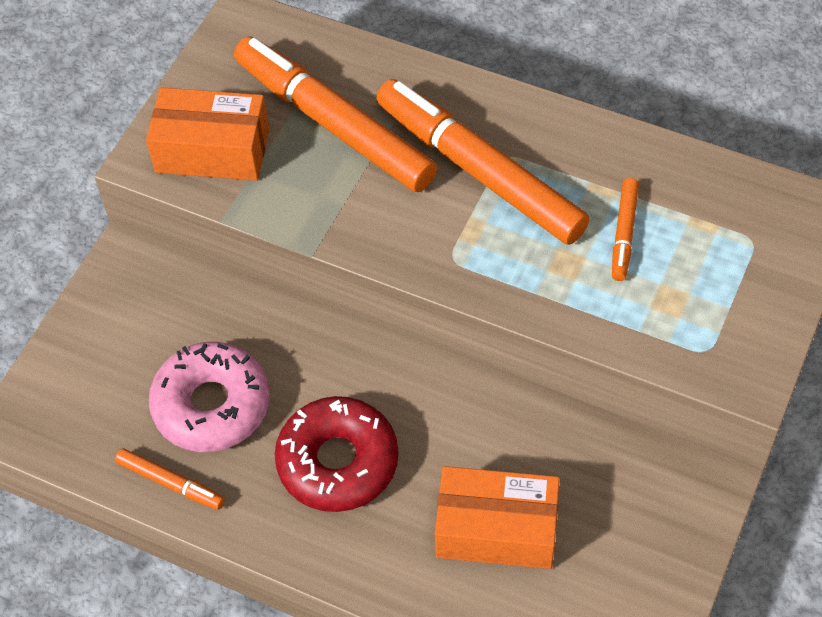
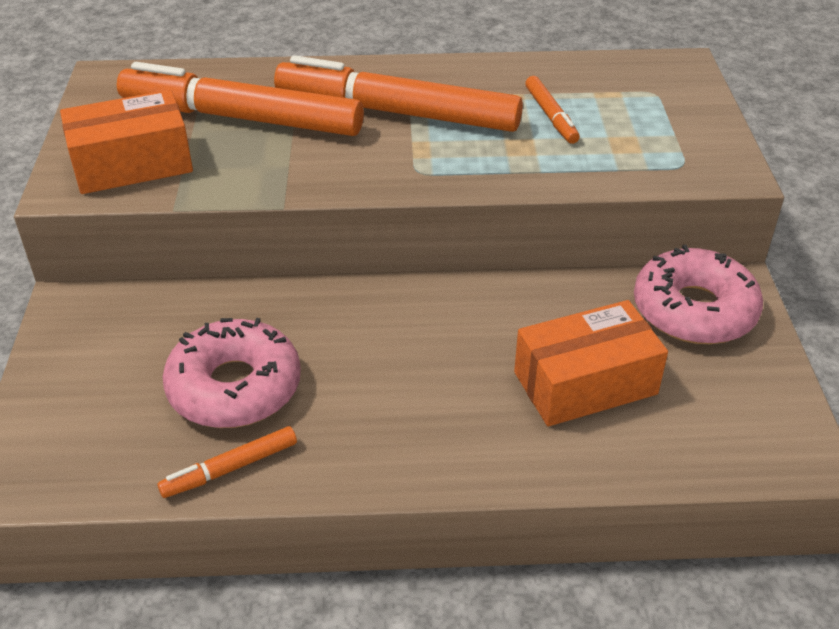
camera: 30 degrees left, 15 degrees down
orange marker [115,448,225,510] -> orange marker turned 150 degrees clockwise [157,426,297,498]
red donut [275,396,398,512] -> none
none -> pink donut [634,245,763,344]

